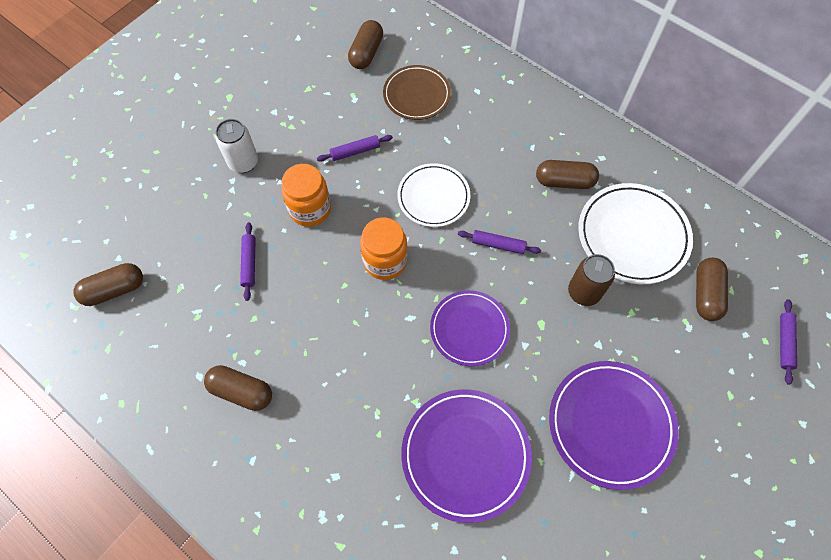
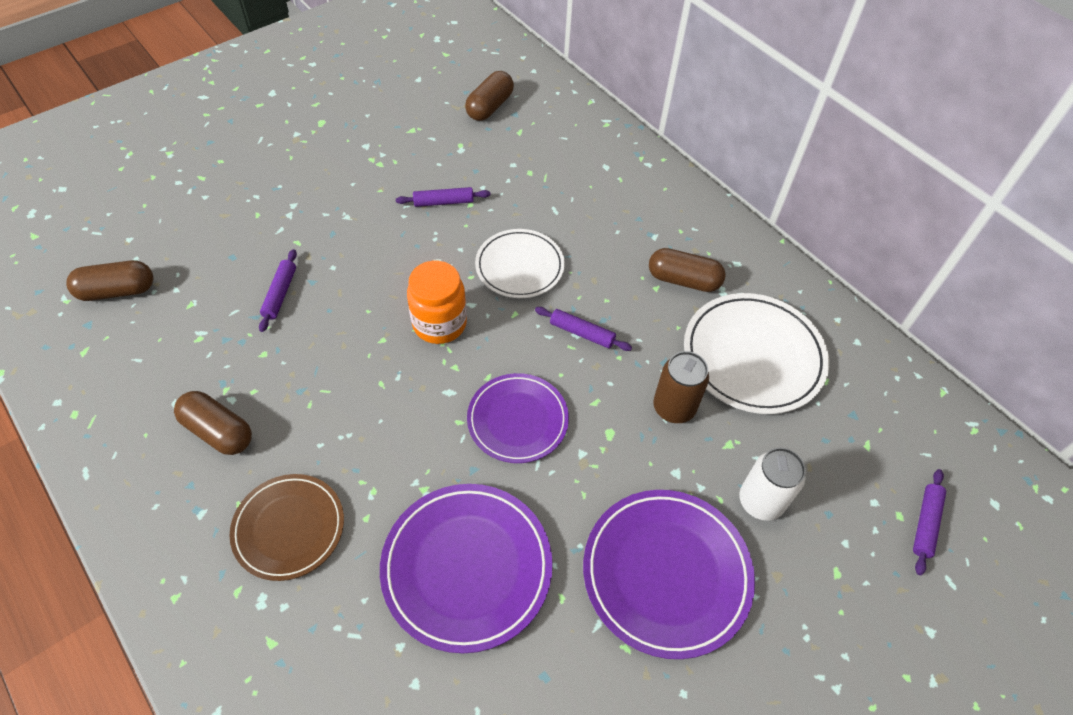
camera: 10 degrees right, 10 degrees down
white can [216,119,258,173] -> white can moved to [739,447,806,521]
orange jar [282,164,331,227] -> none
brown plate [383,65,451,120] -> brown plate moved to [230,474,344,581]
brown capsule [696,258,728,321] -> none

